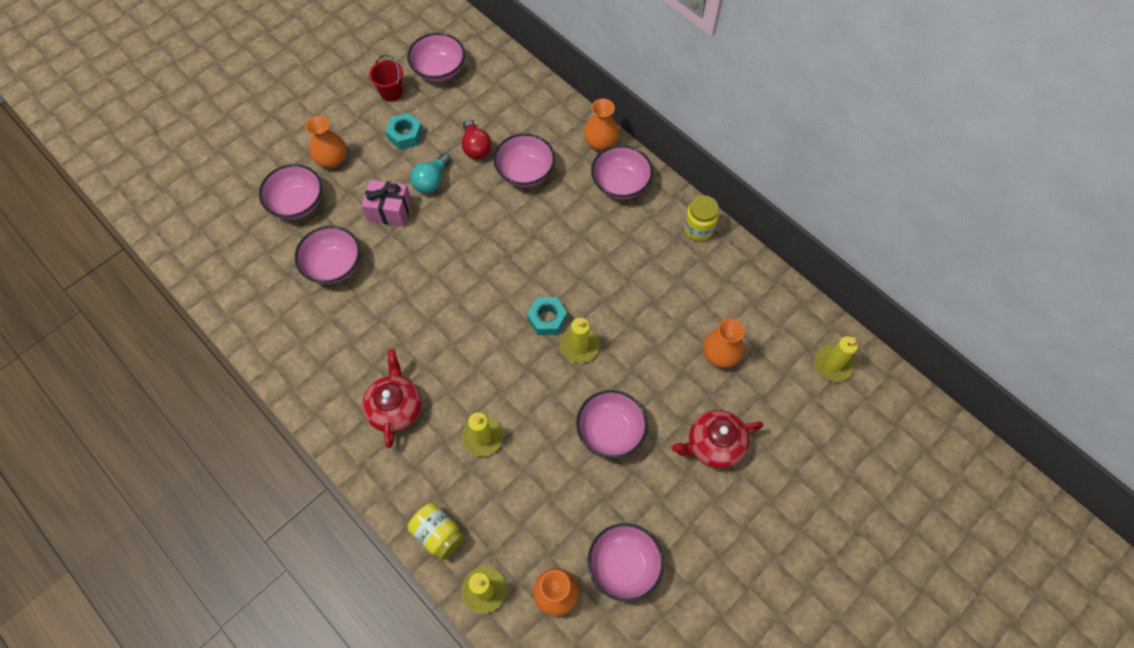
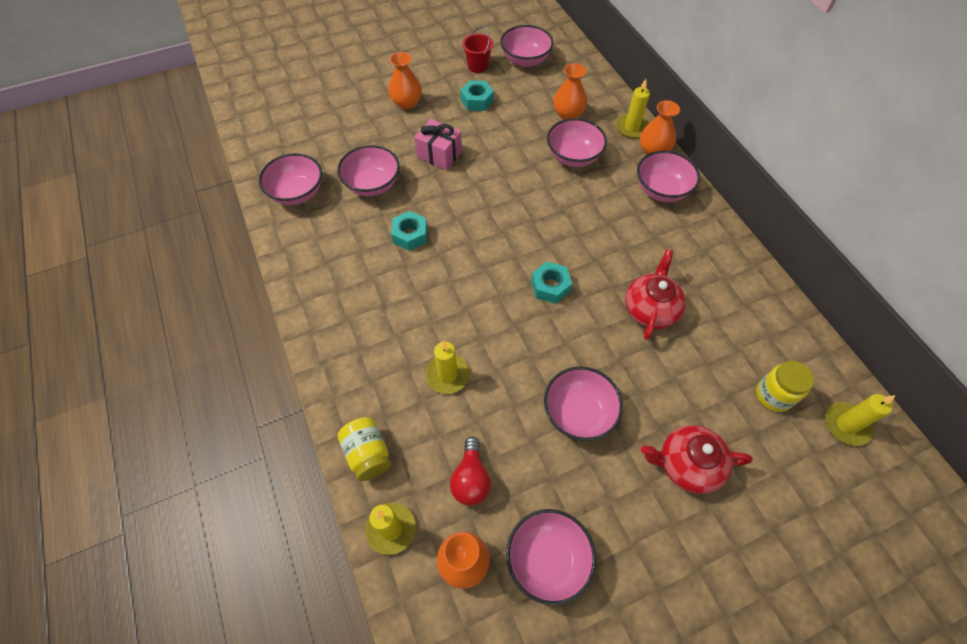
camera: 20 degrees right, 5 degrees down
pink bowl [259,164,322,219] -> pink bowl moved to [259,153,322,205]
red teapot [362,349,422,448] -> red teapot moved to [625,249,686,340]
turquoise light bulb [410,153,451,193] -> none
red light bulb [462,118,492,159] -> red light bulb moved to [450,437,491,506]
yellow candle [560,318,600,363] -> yellow candle moved to [616,79,650,138]
yellow jar [684,195,719,241] -> yellow jar moved to [756,361,814,412]
orange vase [703,318,745,368] -> orange vase moved to [553,63,587,120]
none -> turquoise nut [391,211,427,251]

